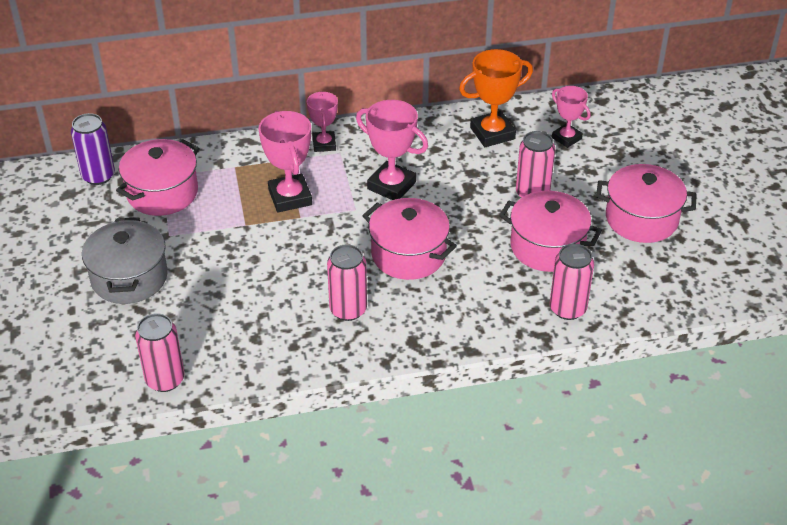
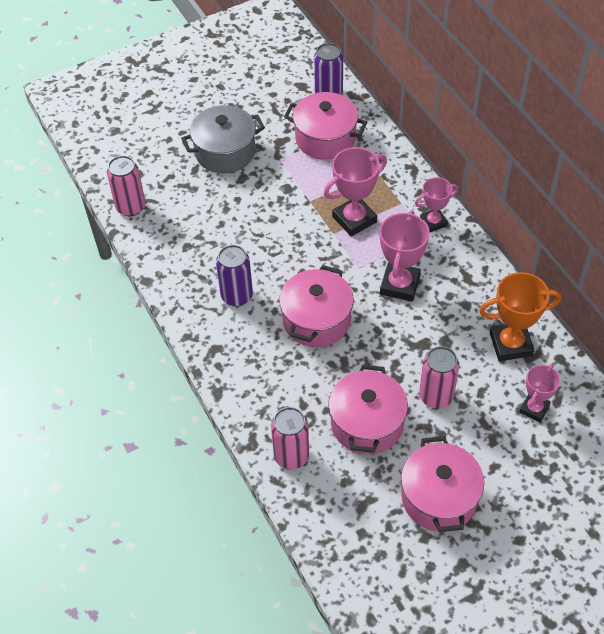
camera: 75 degrees right, 10 degrees up
pink can [327,244,367,321] -> purple can [216,245,253,306]
orange trophy [459,49,533,147] -> orange trophy turned 60 degrees counterclockwise [479,272,561,361]

